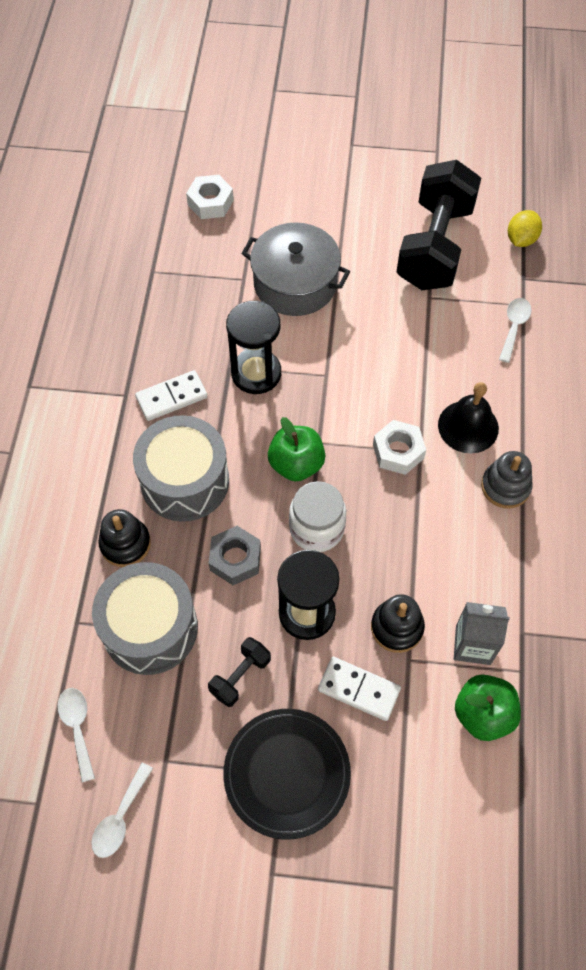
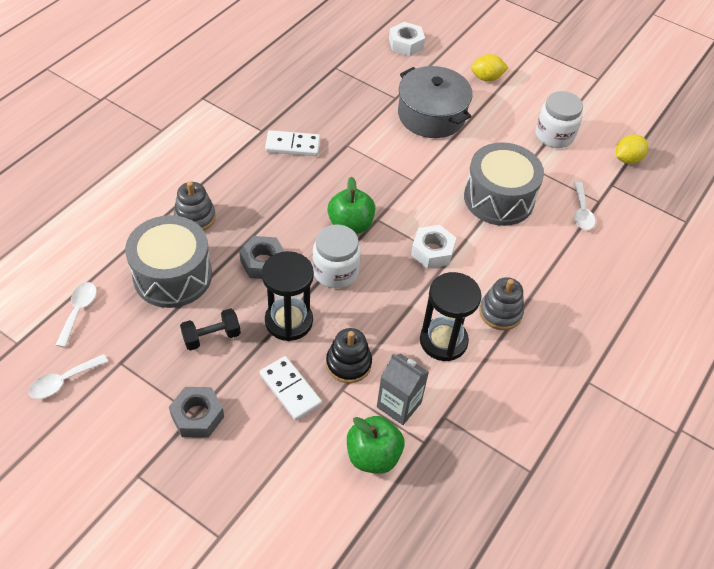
camera: 25 degrees right, 10 degrees down
black stacking toy [98,509,151,567] -> grey stacking toy [174,182,216,231]
grey drum [133,415,229,522] -> grey drum moved to [464,142,544,226]
black plate [223,709,351,840] -> grey nut [169,387,224,438]
black hourglass [226,301,281,394] -> black hourglass moved to [420,272,482,361]
black dumbbell [397,160,481,290] -> white jar [536,91,583,148]
black bell [438,382,499,454] -> none
white spoon [499,298,532,363] -> white spoon turned 135 degrees clockwise [574,182,595,230]
none -> yellow lemon [471,54,509,81]

